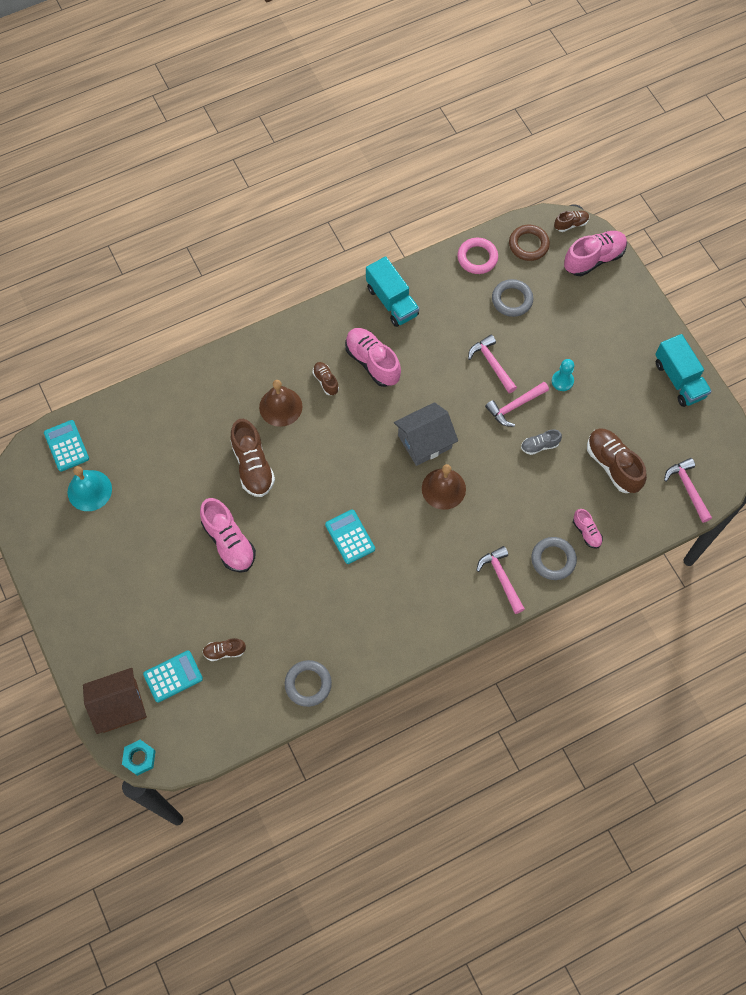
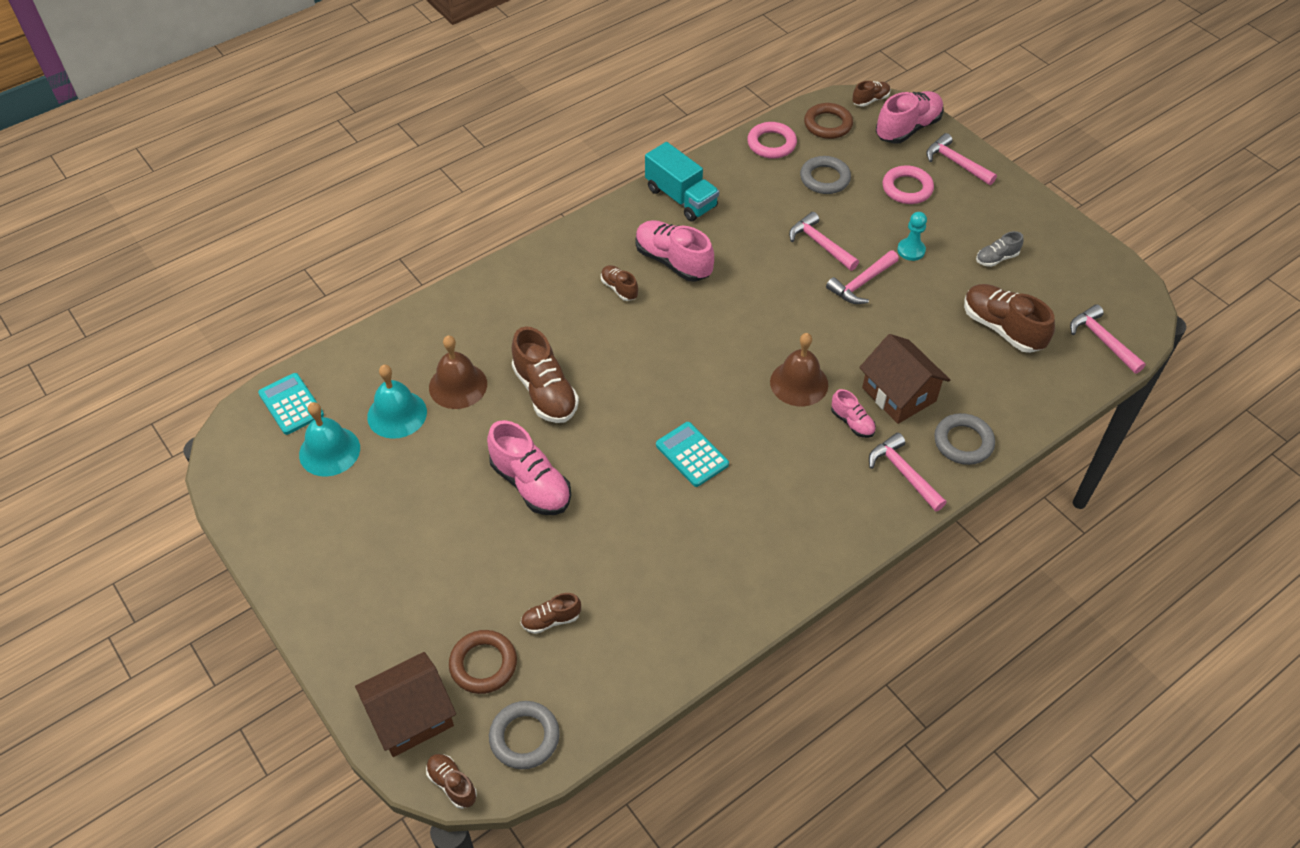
camera: 10 degrees left, 15 degrees down
turquoise nut [122,740,156,776] -> brown shoe [426,754,477,809]
turquoise calculator [143,650,203,703] -> brown ring [449,630,517,694]
brown bell [259,380,302,427] -> brown bell moved to [429,335,487,409]
grey ring [285,660,332,707] -> grey ring moved to [489,701,560,769]
grey house [394,402,458,466] -> none
grey shoe [521,429,562,455] -> grey shoe moved to [976,231,1023,267]
pink shoe [573,509,603,549] -> pink shoe moved to [831,389,876,438]
turquoise truck [655,334,712,407] -> none
none -> turquoise bell [367,365,427,439]
none -> brown house [859,334,950,424]
none -> pink ring [882,165,934,204]
none -> pink hammer [926,133,997,185]

